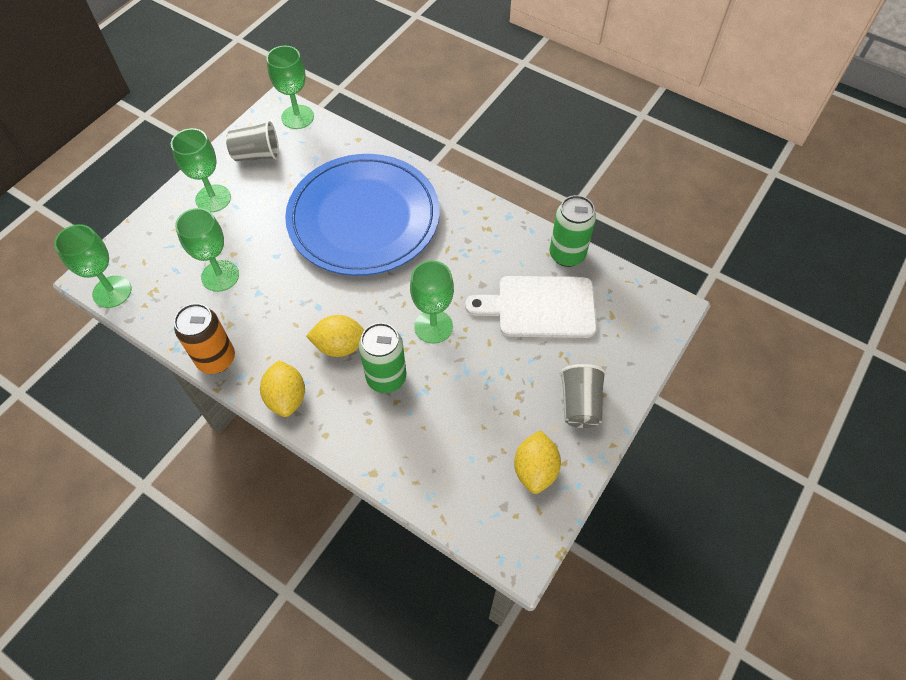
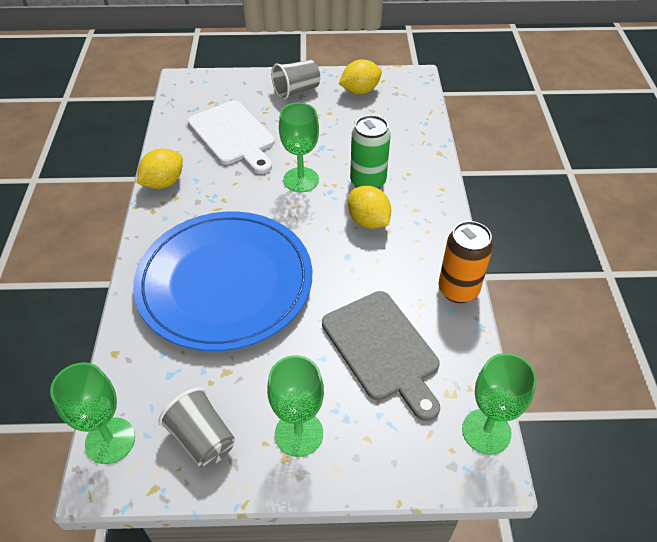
camera: 125 degrees left, 10 degrees down
green goblet [175,208,239,292] -> grey cutting board [322,291,440,421]
yellow lemon [260,360,305,417] -> yellow lemon moved to [137,148,183,189]
green can [549,195,596,267] -> none

